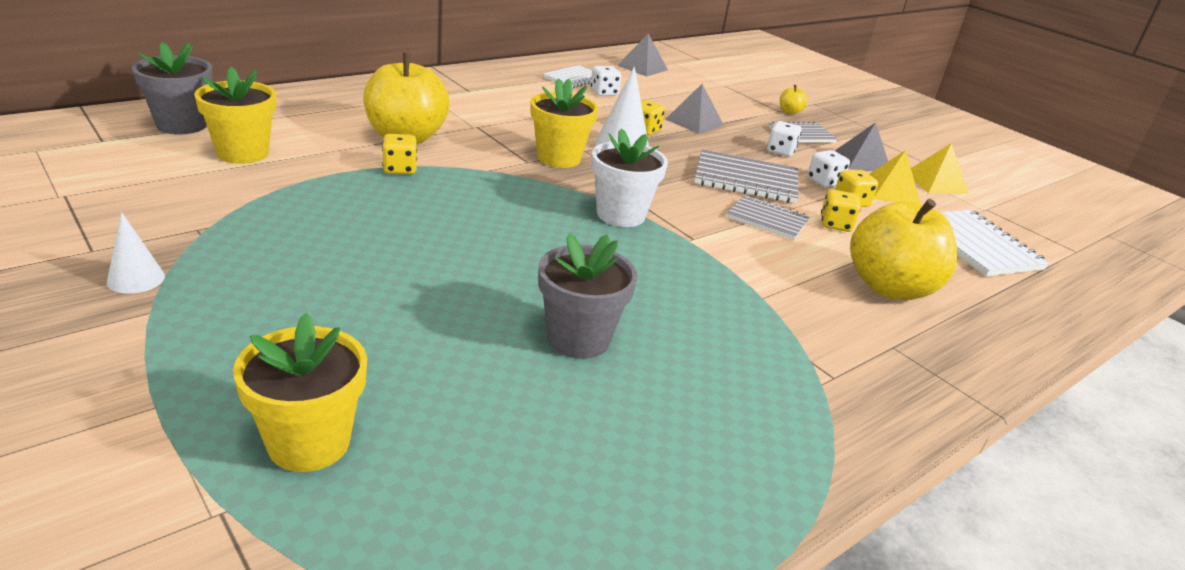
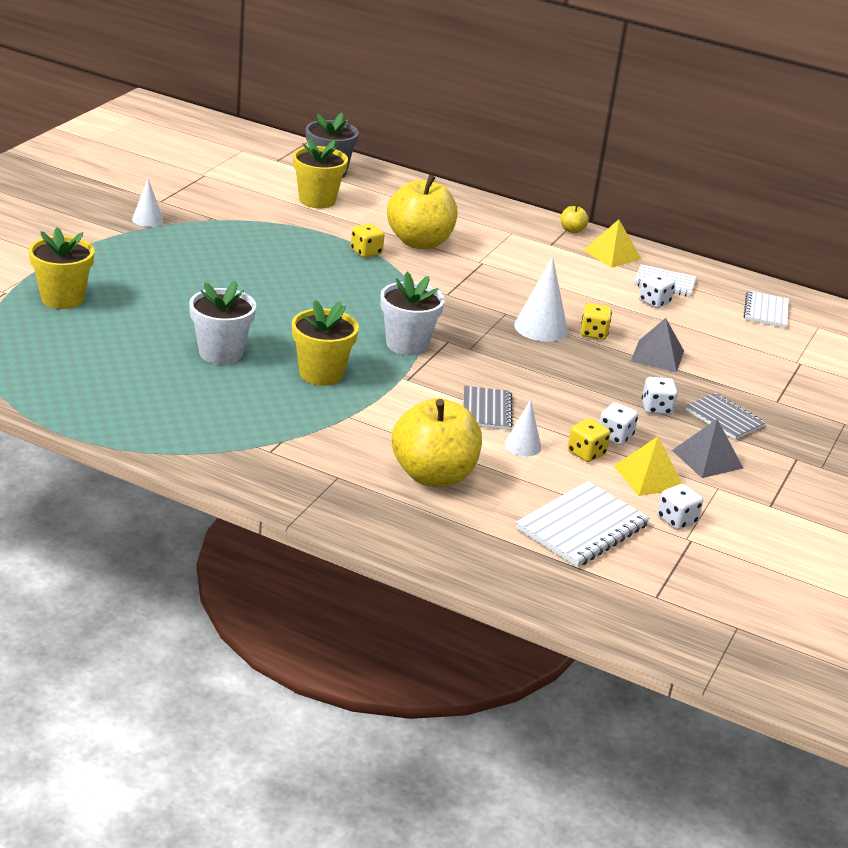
camera: 65 degrees right, 0 degrees up
yellow flower pot [531,78,598,168] -> yellow flower pot moved to [292,300,359,386]
grey flower pot [538,233,638,359] -> white flower pot [189,281,256,365]
grey pyramid [617,34,668,77] -> white notebook [743,291,789,328]
grey notebook [694,149,798,203] -> none
yellow apple [780,85,808,114] -> yellow apple moved to [561,204,589,233]
yellow dice [821,189,861,232] -> white cone [504,399,541,456]
yellow pyramid [911,143,969,194] -> yellow pyramid moved to [583,219,641,268]
none -> white dice [657,484,703,530]

